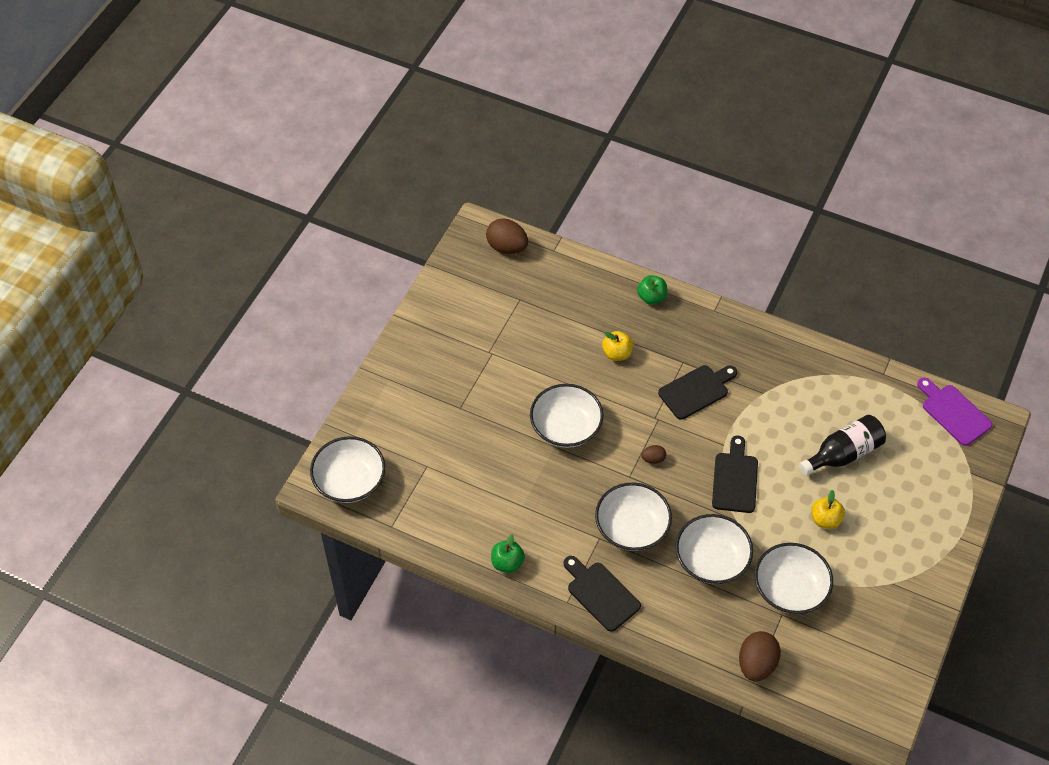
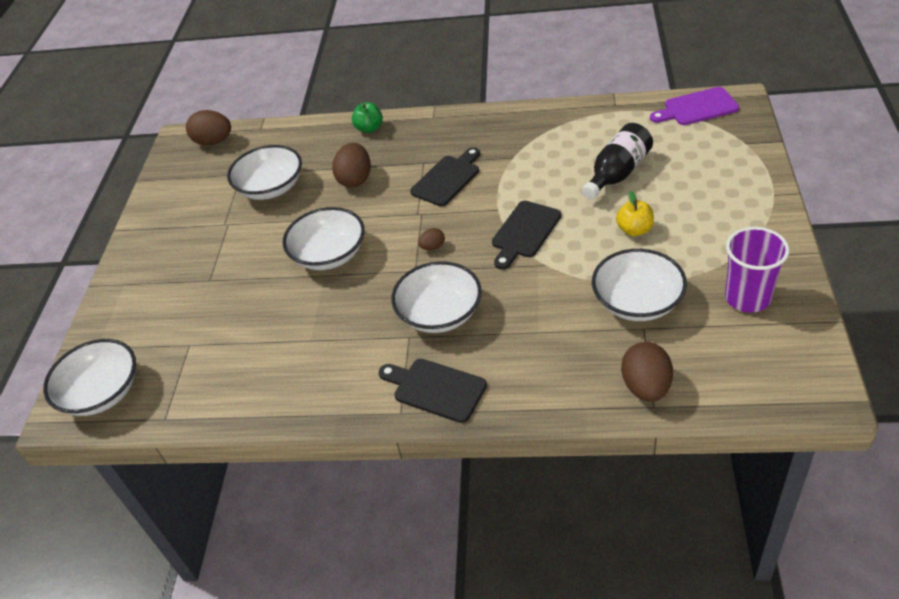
camera: 15 degrees left, 10 degrees down
green apple [491,534,525,573] -> none
yellow apple [602,331,633,361] -> brown egg [332,143,371,188]
white bowl [675,514,753,584] -> white bowl moved to [227,145,302,200]
black cutting board [712,436,758,513] -> black cutting board turned 135 degrees counterclockwise [492,201,561,270]
purple cutting board [917,377,993,446] -> purple cutting board turned 45 degrees counterclockwise [650,87,739,125]
none -> purple cup [725,227,790,313]

